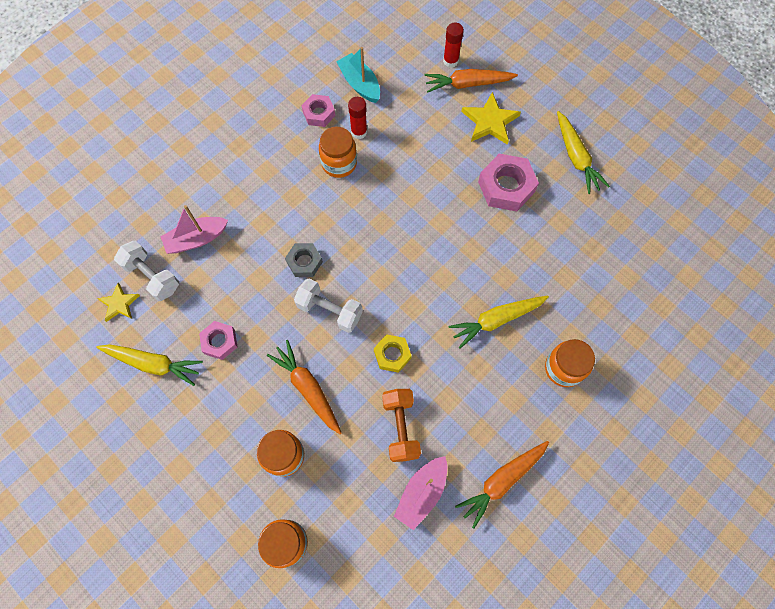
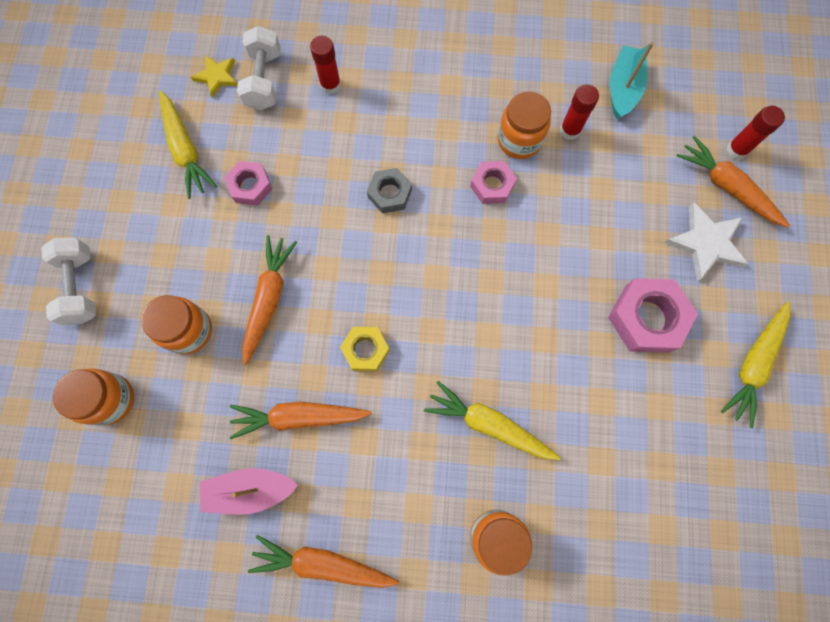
camera: 50 degrees right, 5 degrees up
pink boat [161,205,228,254] -> red glue stick [310,36,341,94]
white dumbbell [294,278,363,333] -> white dumbbell moved to [41,238,96,325]
pink nut [301,94,335,127] -> pink nut moved to [470,161,517,204]
orange dumbbell [382,389,421,462] -> orange carrot [229,402,372,439]
yellow star [461,92,521,145] -> white star [664,202,749,281]

